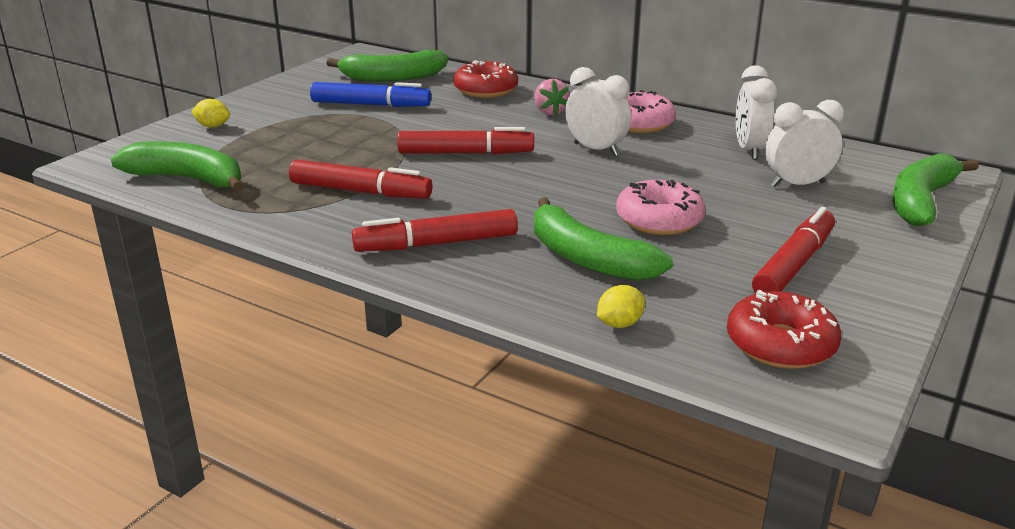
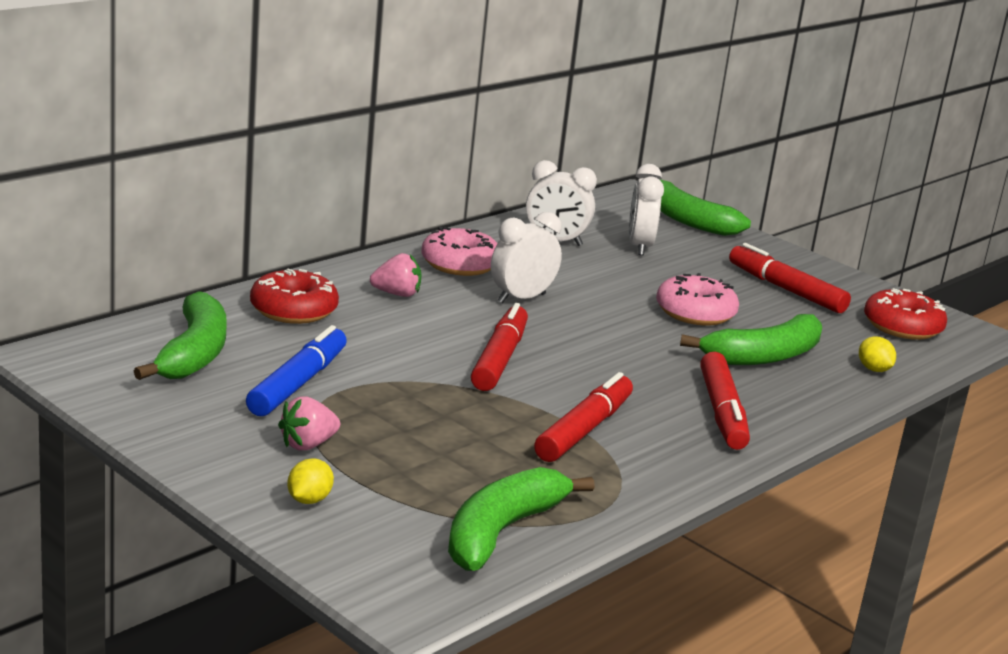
camera: 80 degrees left, 5 degrees down
none -> pink strawberry [278,396,340,450]

